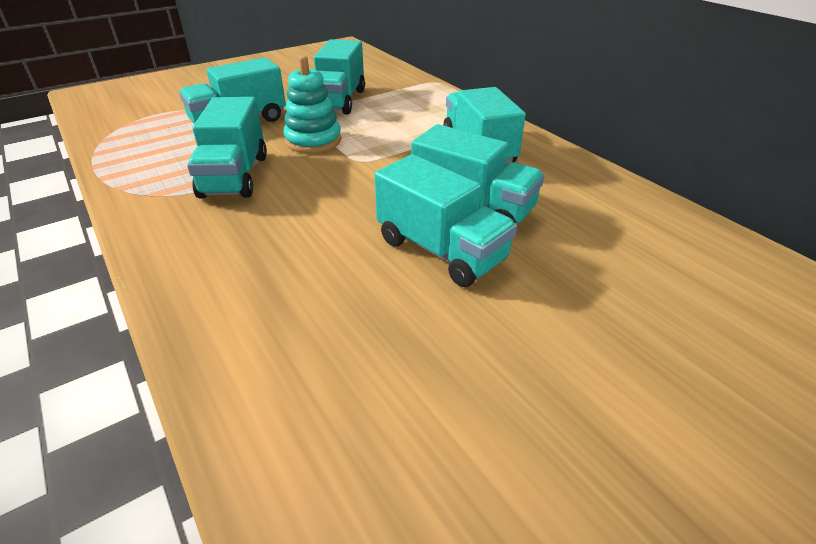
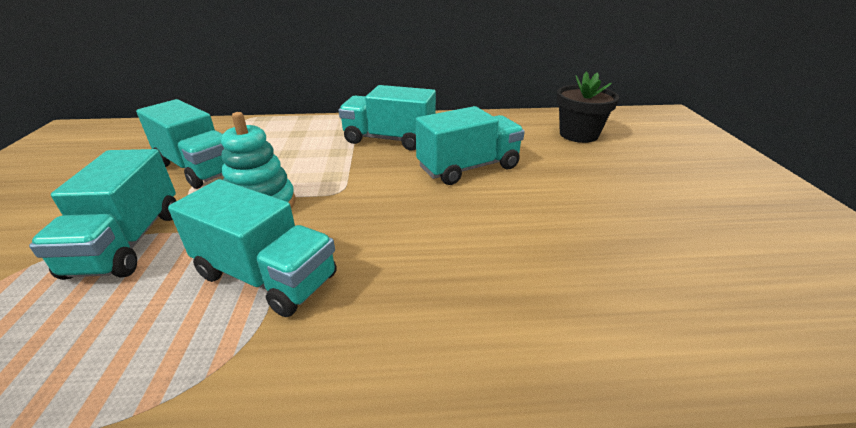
camera: 60 degrees left, 5 degrees down
turquoise truck [375,154,517,287] -> none
none -> black flower pot [557,72,619,143]

